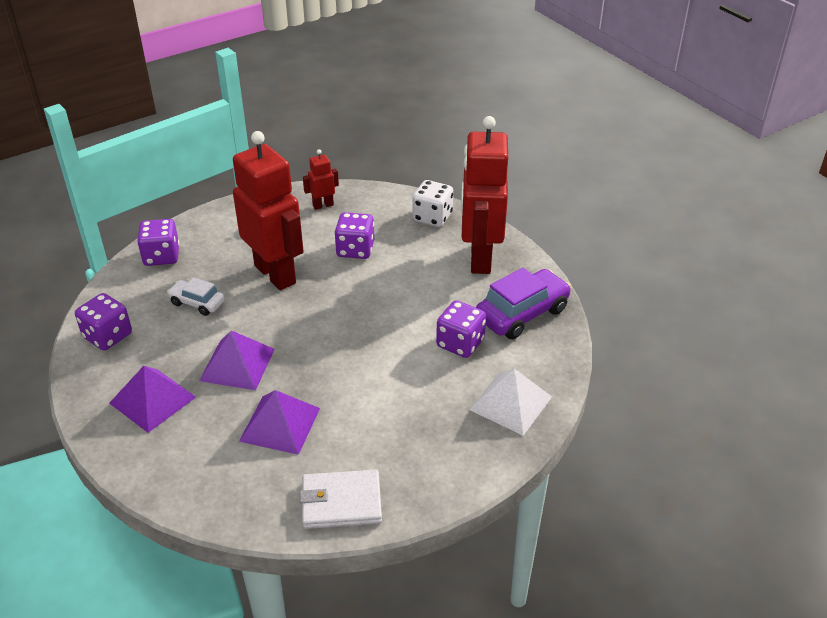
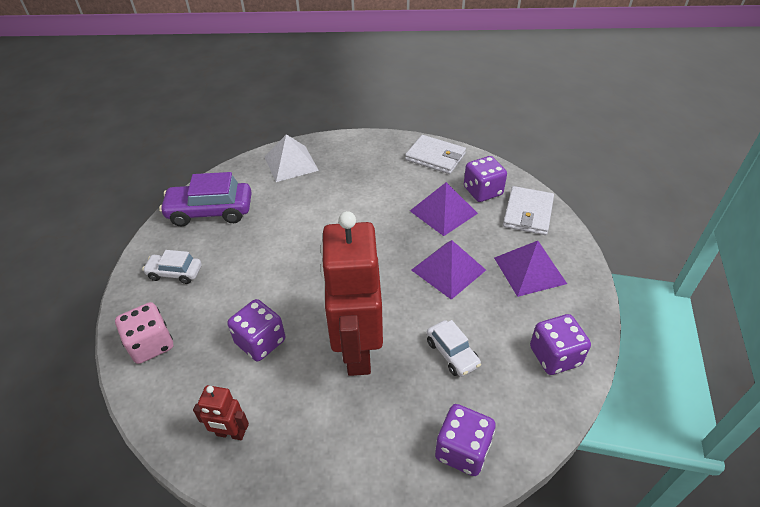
camera: 145 degrees left, 5 degrees up
white dice [412,180,453,227] -> pink dice [115,302,173,364]
purple dice [436,300,486,358] -> purple dice moved to [464,156,507,202]
red robot [461,116,508,274] -> white car [142,250,202,284]
none -> white wallet [503,186,554,235]

